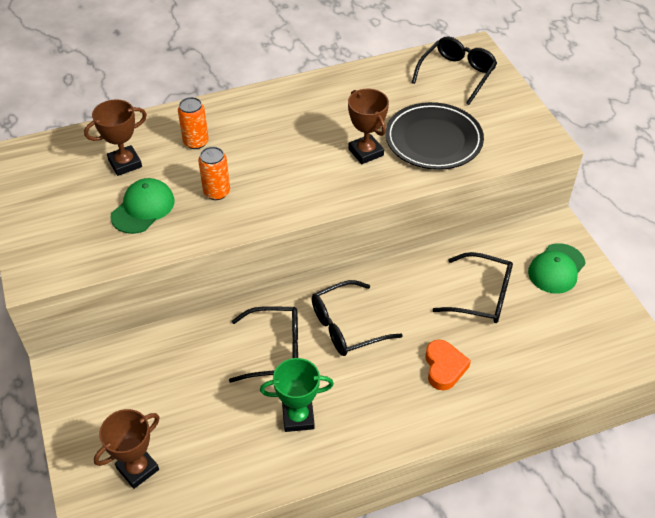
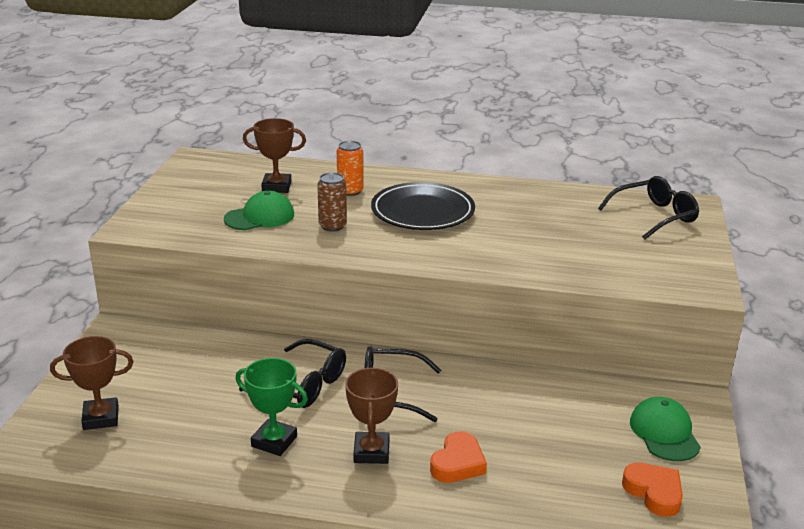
camera: 30 degrees right, 20 degrees down
orange can [198,147,230,200] -> brown can [317,172,347,232]
brown trophy [348,89,389,164] -> brown trophy moved to [345,367,398,464]
black plate [385,102,484,170] -> black plate moved to [371,182,475,230]
black glasses [432,252,513,323] -> none
green cap [528,243,586,294] -> green cap turned 105 degrees clockwise [630,397,701,461]
none -> orange heart [622,463,683,517]

